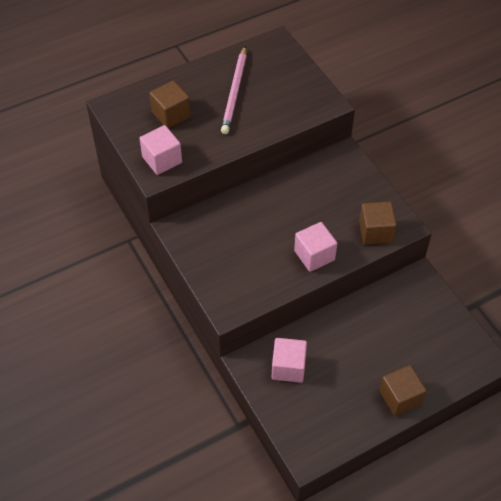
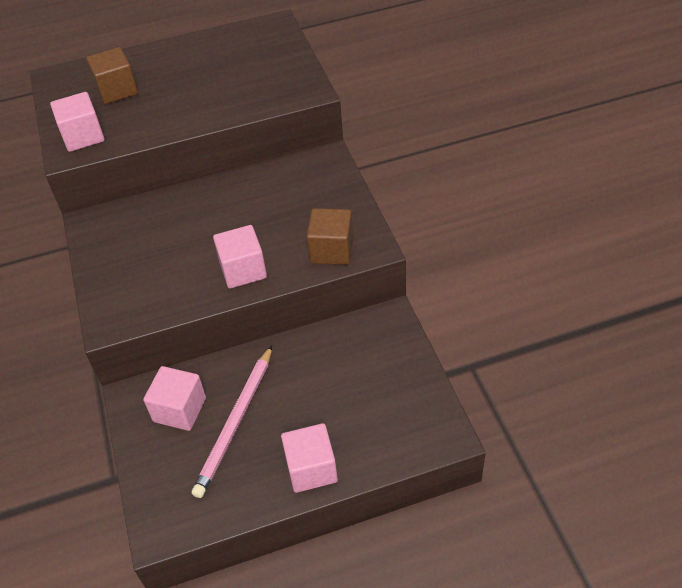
camera: 15 degrees right, 5 degrees down
pink pencil [221,46,247,134] -> pink pencil moved to [192,346,272,498]
brown cube [379,365,427,416] -> pink cube [281,423,338,493]

